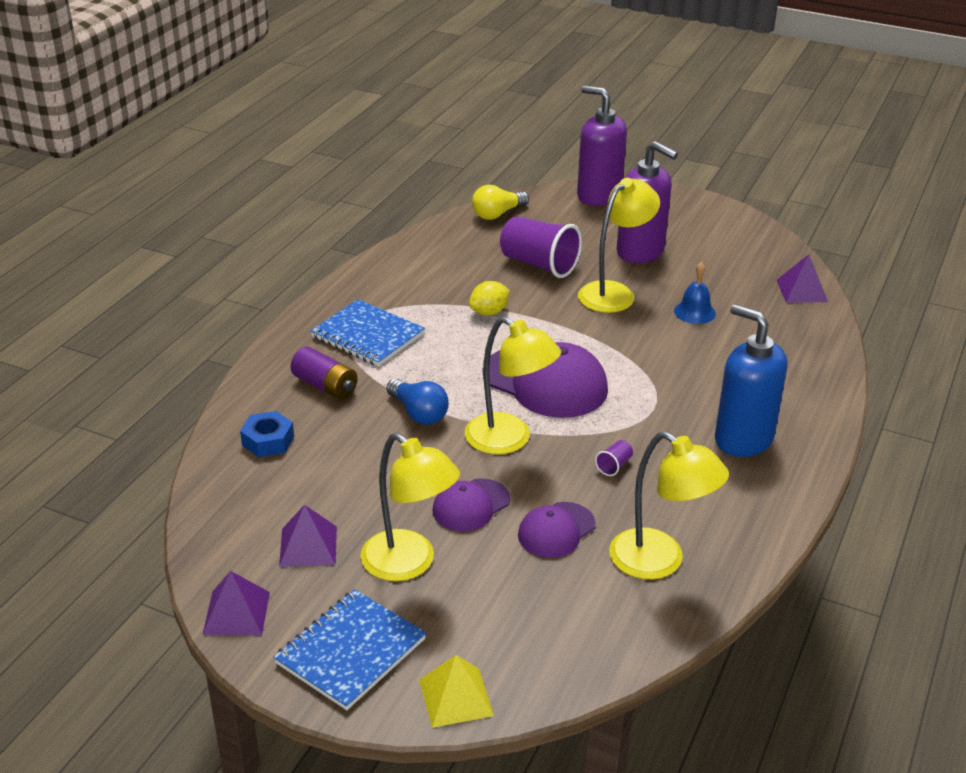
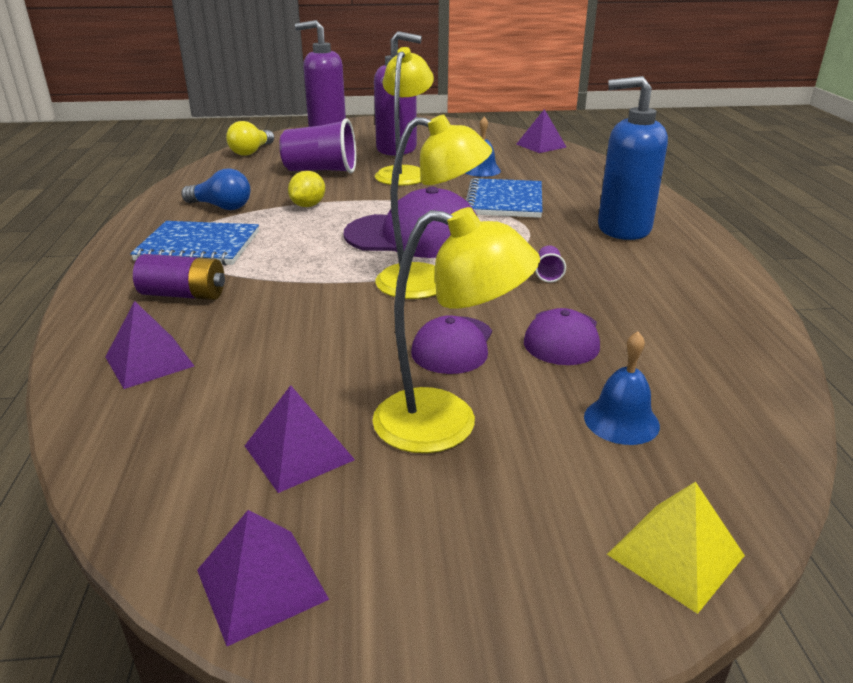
camera: 30 degrees left, 5 degrees down
blue nut [240,411,294,457] -> purple pyramid [105,301,194,389]
blue notebook [273,589,426,710] -> blue notebook moved to [466,178,543,218]
blue light bulb [386,379,449,425] -> blue light bulb moved to [181,168,250,210]
yellow lamp [609,431,729,579] -> none
none -> blue bell [584,332,660,445]

